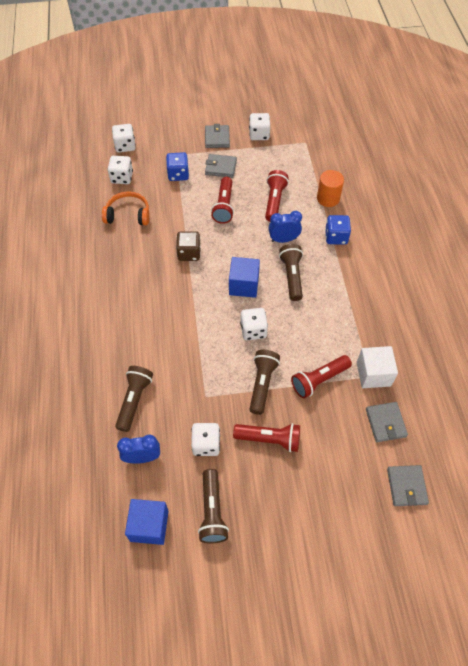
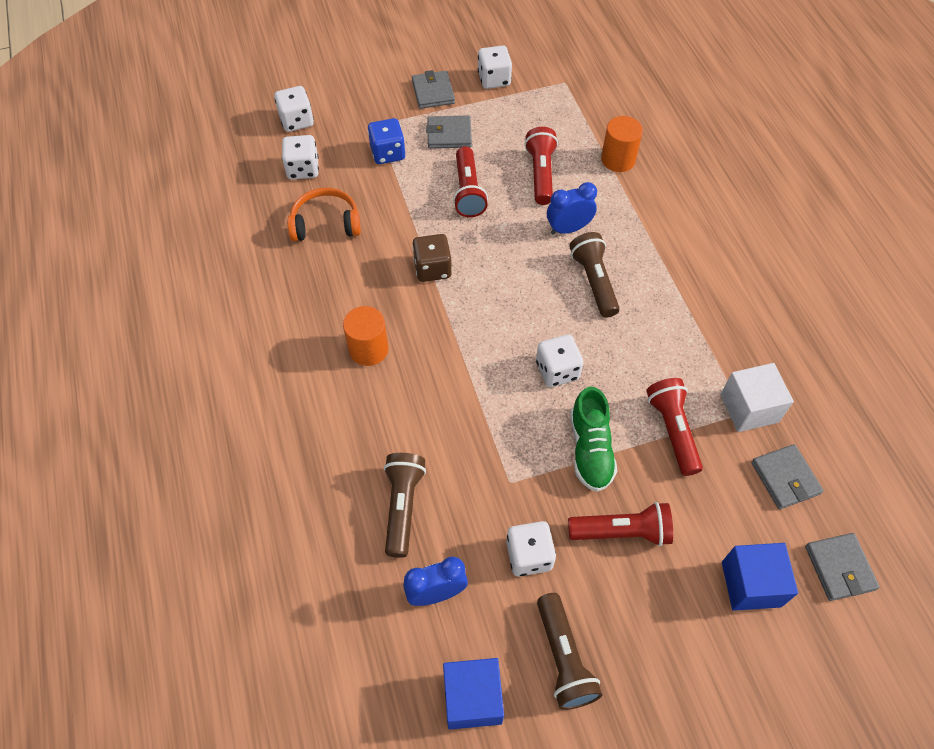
camera: 10 degrees left, 0 degrees up
blue cube [229,257,260,298] -> blue cube moved to [722,543,798,611]
brown flashlight [249,350,280,415] -> green shoe [570,386,617,492]
red flashlight [291,355,352,398] -> red flashlight turned 120 degrees clockwise [646,378,703,476]
blue dice [325,215,351,245] -> none
none -> orange cylinder [343,306,388,366]

